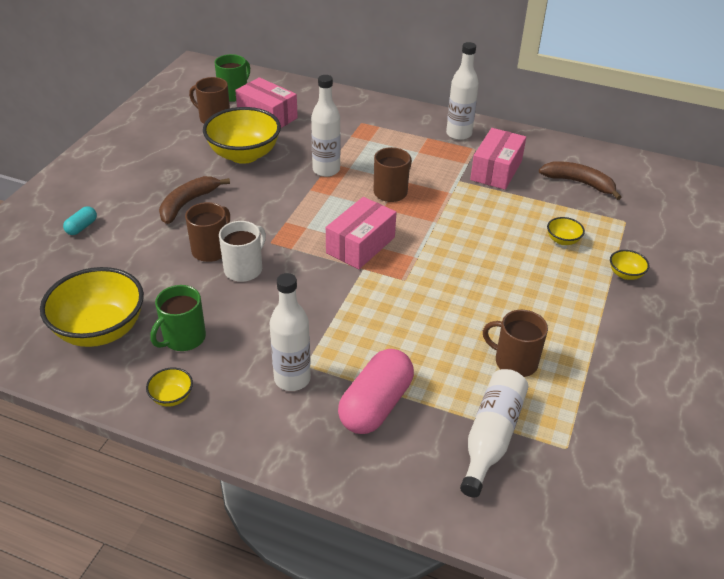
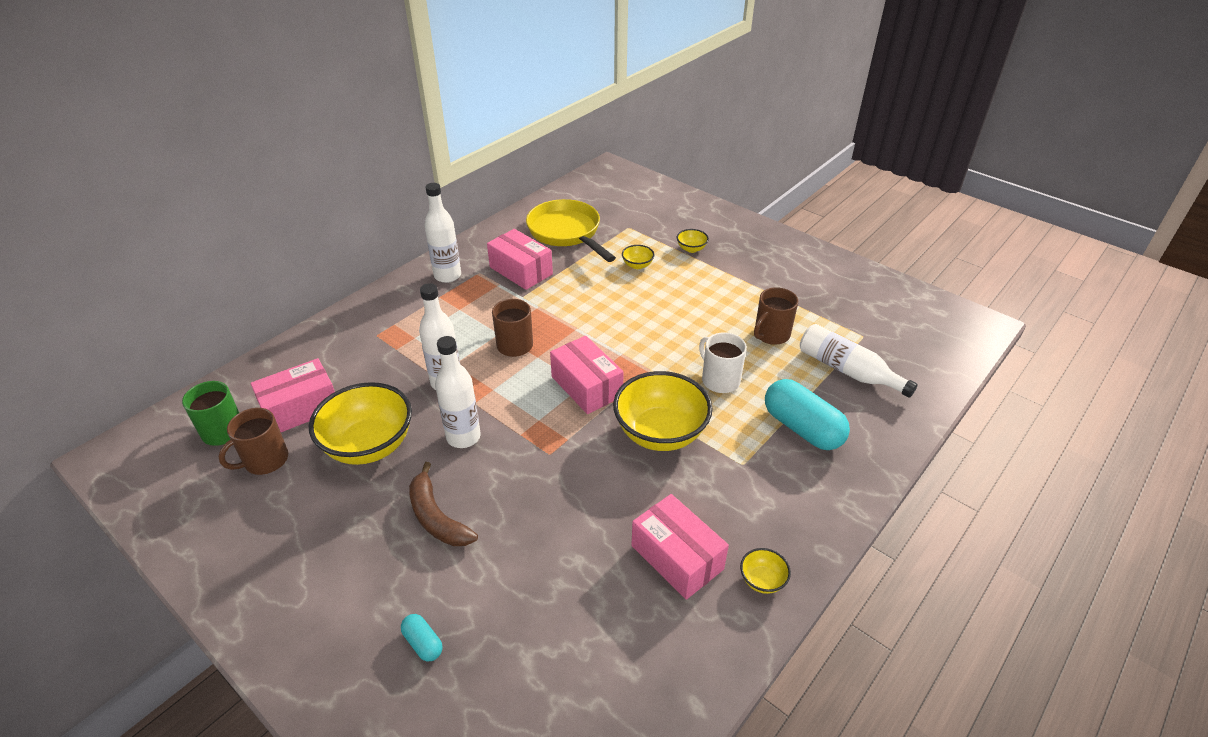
camera: 70 degrees left, 0 degrees up
yellow bowl [40,267,144,347] -> yellow bowl moved to [613,371,713,451]
green mug [150,285,206,351] -> pink box [631,494,729,600]
brown mug [185,202,230,262] -> none
white mug [219,221,266,282] -> white mug moved to [699,332,747,393]
white bottle [270,273,311,391] -> white bottle moved to [435,336,481,448]
pink capsule [338,349,414,434] -> turquoise capsule [765,379,850,450]
brown banana [539,161,621,200] -> yellow pan [526,199,616,262]

